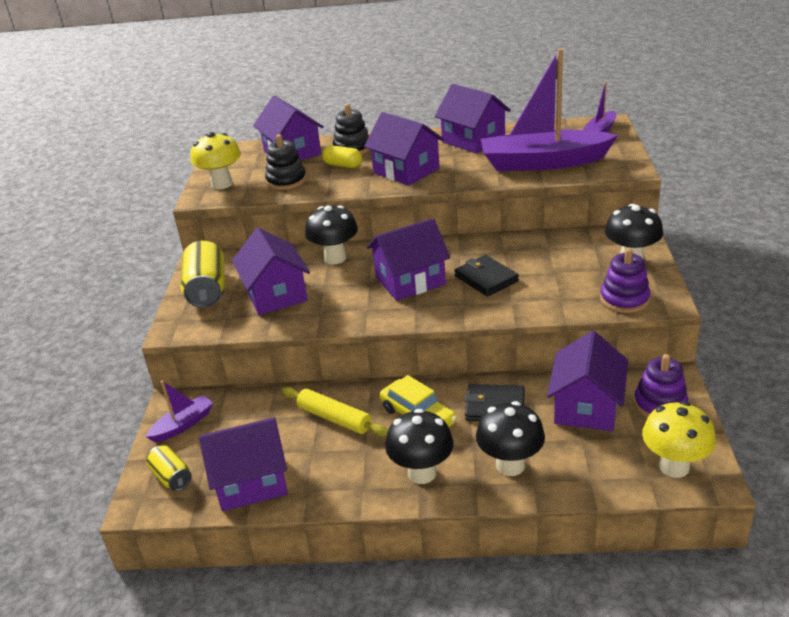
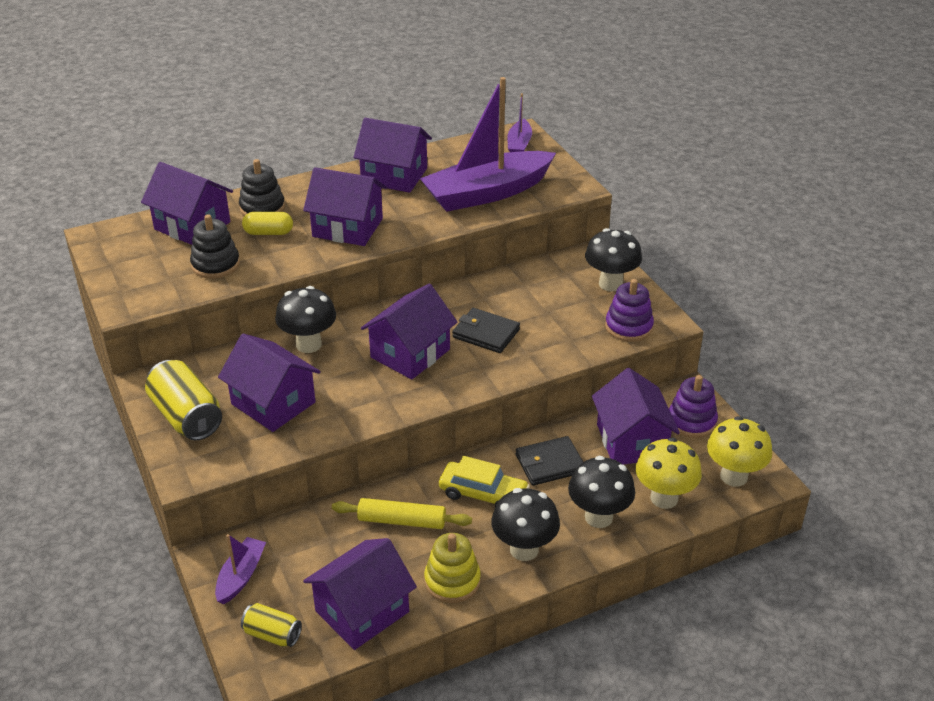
camera: 30 degrees left, 5 degrees up
yellow mushroom [191,132,241,189] -> yellow mushroom moved to [636,438,702,509]
none -> yellow stacking toy [424,533,481,603]

